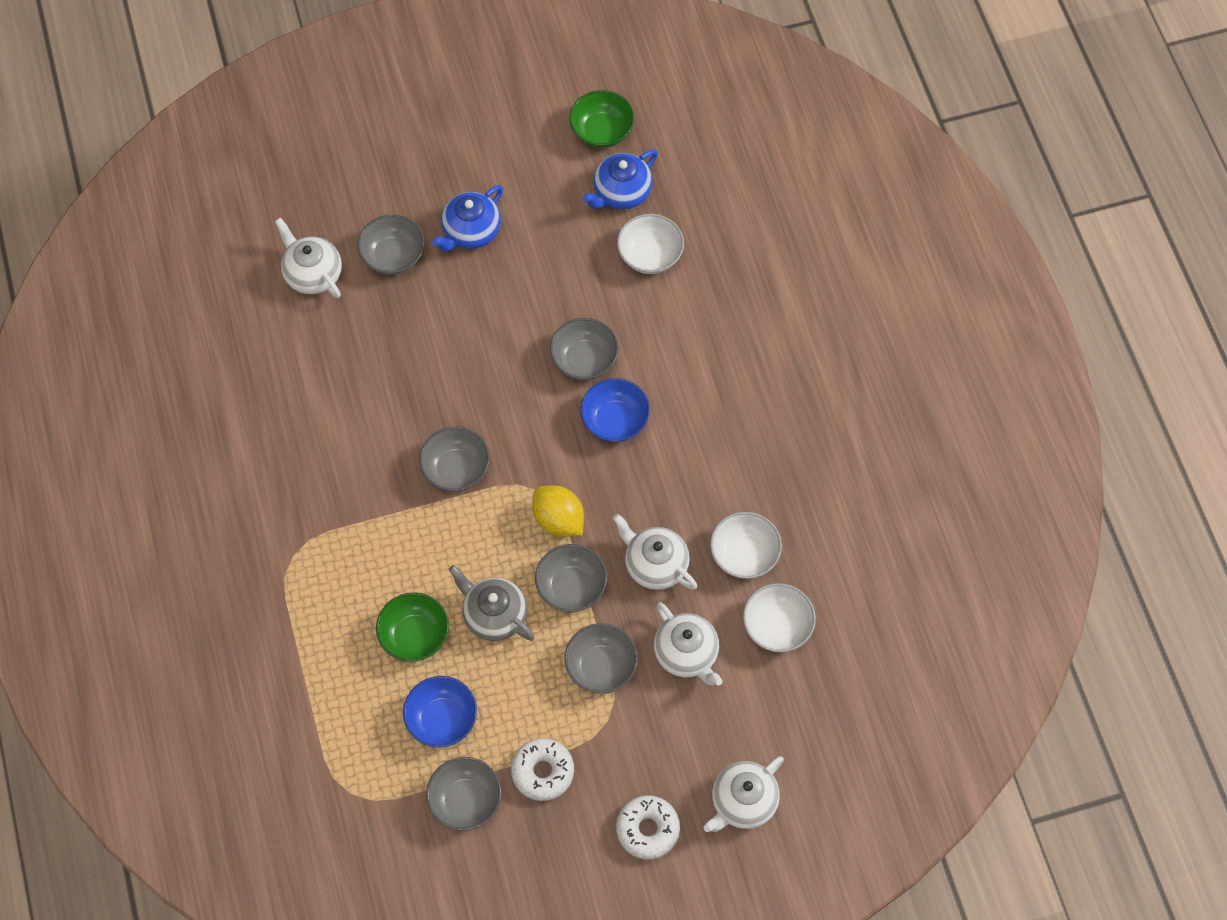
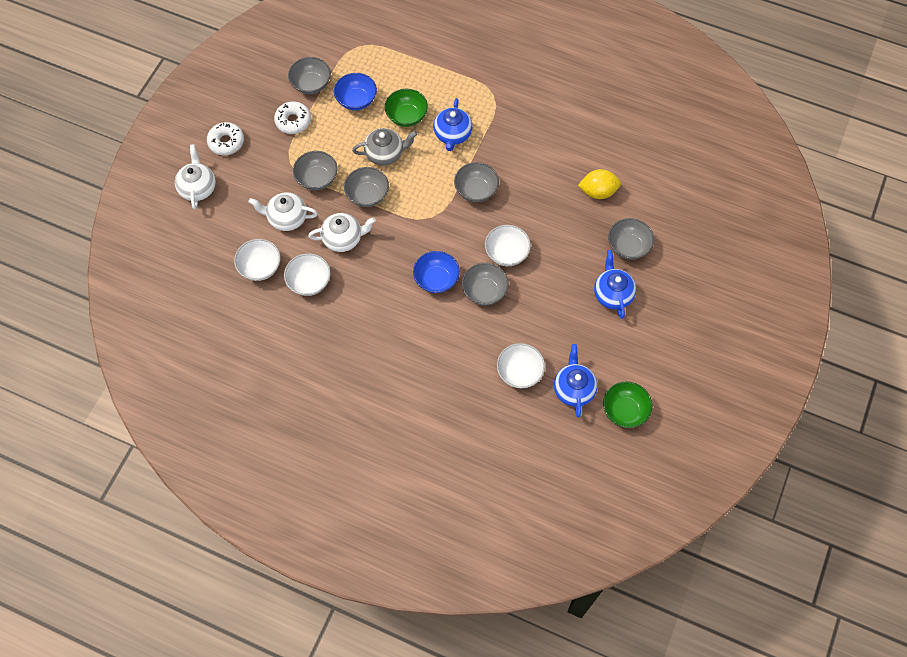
camera: 130 degrees right, 0 degrees up
white teapot [275,218,342,298] -> none
yellow lemon [533,486,584,537] -> yellow lemon moved to [578,169,621,199]
none -> blue teapot [433,98,473,151]
none -> white bowl [485,225,531,266]

